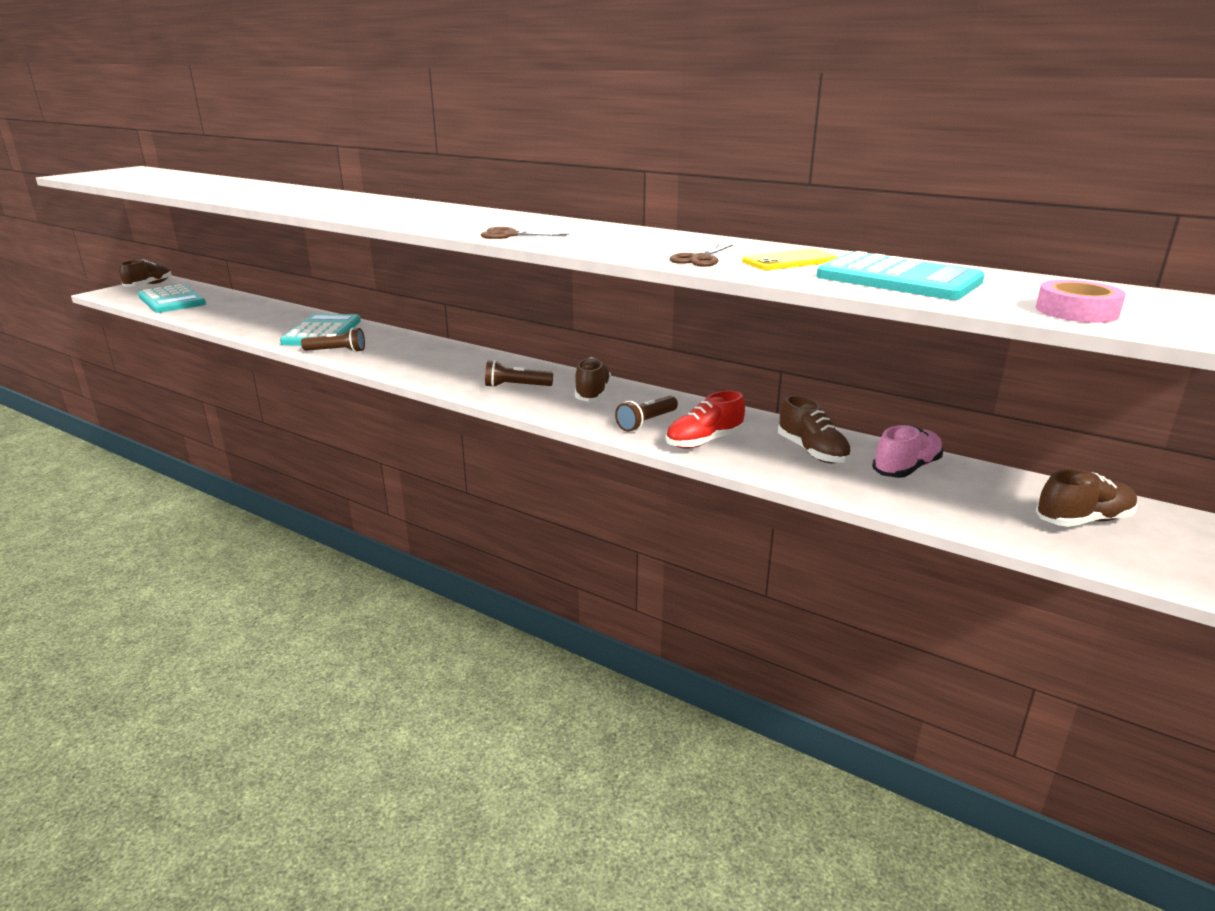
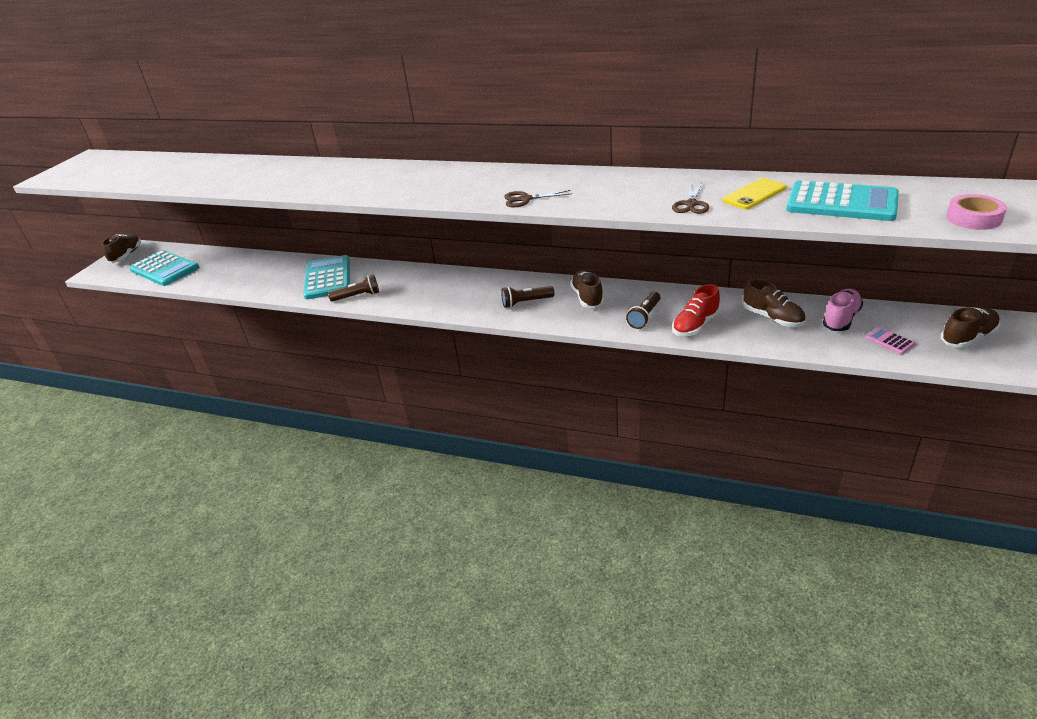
camera: 10 degrees left, 10 degrees up
none -> pink calculator [866,327,916,354]

